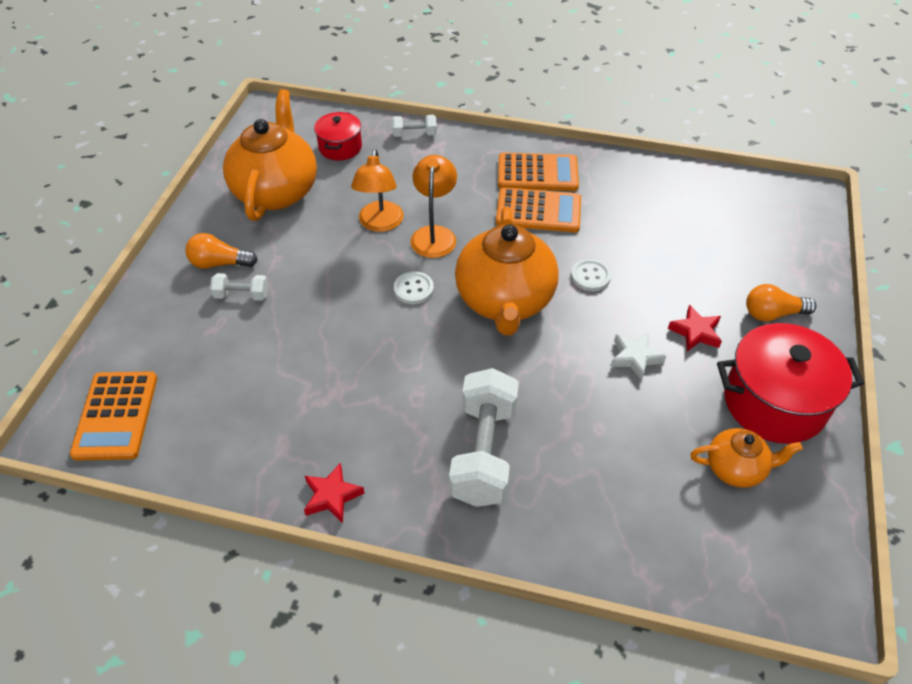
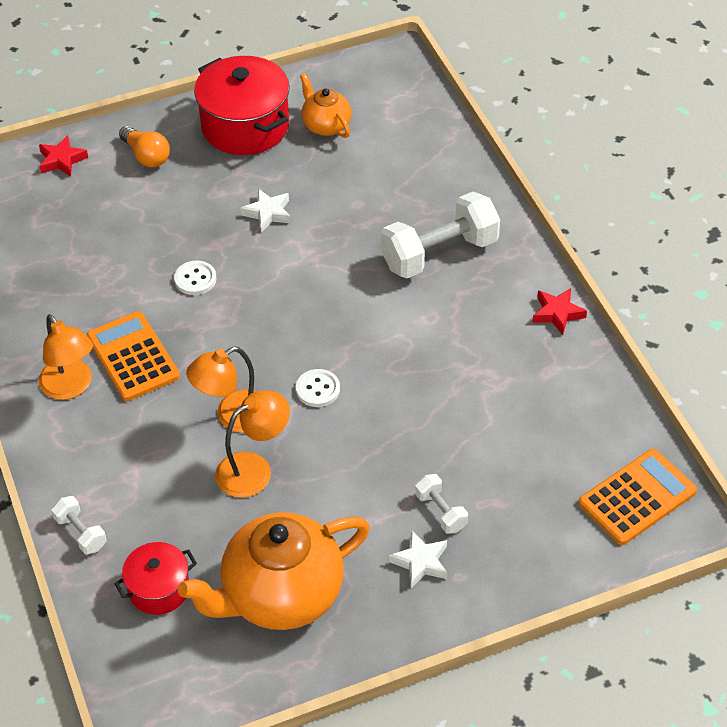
camera: 125 degrees left, 0 degrees up
orange light bulb [185,233,258,269] -> white star [389,530,447,588]
orange teapot [455,206,559,335] -> none
orange calculator [498,153,579,191] -> orange lamp [38,314,93,400]
red star [668,305,722,352] -> red star moved to [39,135,88,177]

